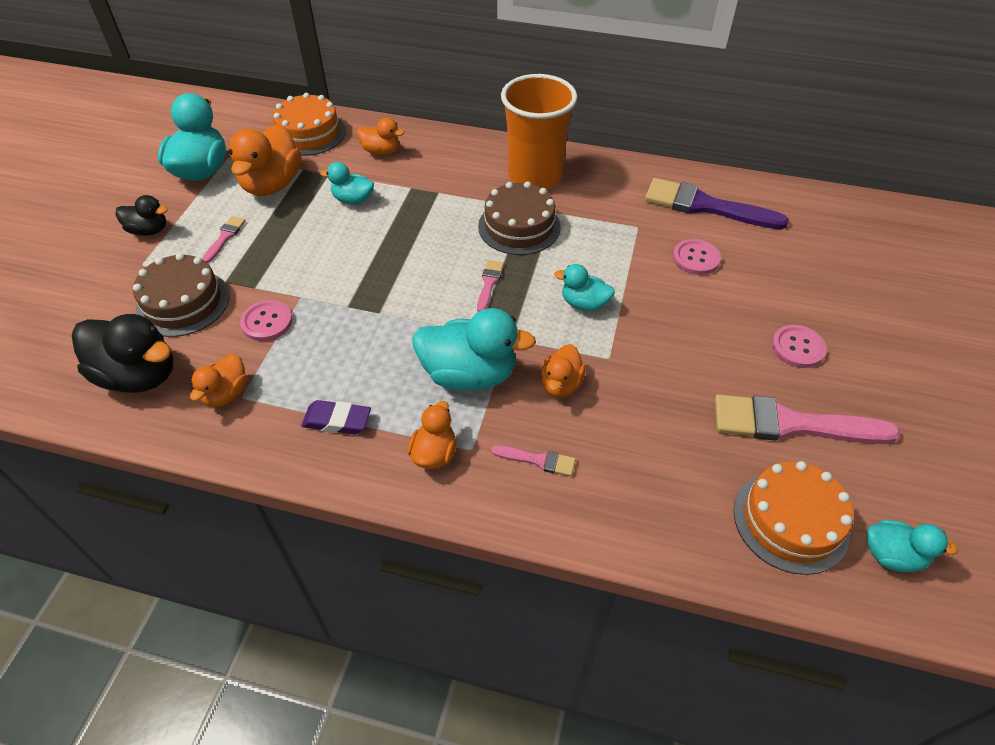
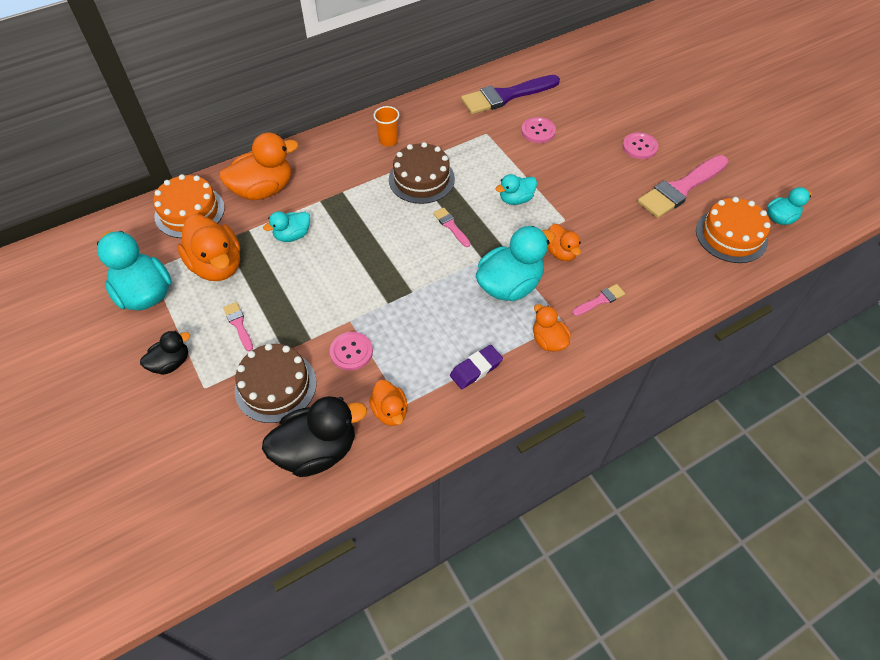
camera: 45 degrees left, 5 degrees up
orange duck [357,118,404,155] -> orange duck [219,133,298,200], size x1.80
orange cup [501,74,577,189] -> orange cup [374,106,400,146], size x0.44

